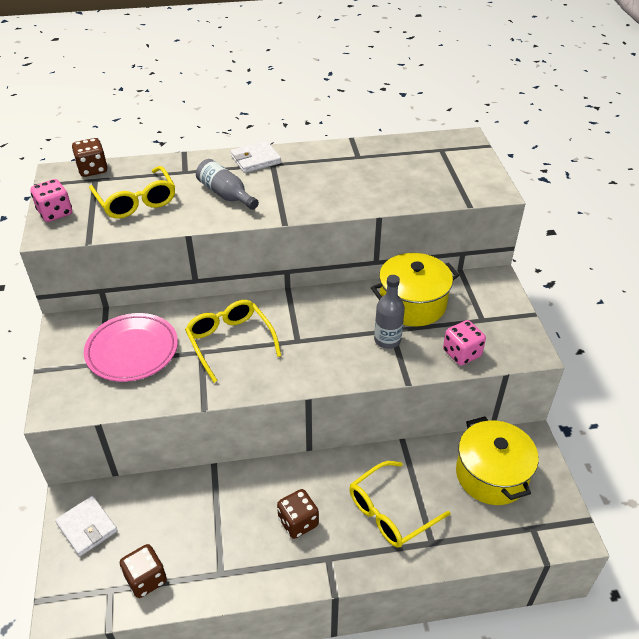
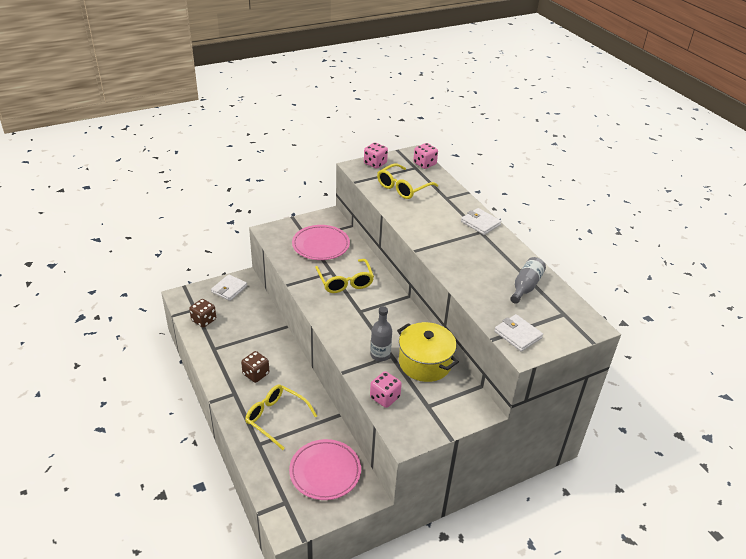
camera: 70 degrees right, 5 degrees down
brown dice [72,138,108,177] -> pink dice [413,143,438,169]
yellow glasses [185,300,281,383] -> yellow glasses turned 120 degrees clockwise [315,259,374,293]
grey bottle [196,159,259,210] -> grey bottle moved to [510,257,546,304]
yellow pot [456,417,539,505] -> pink plate [289,439,361,500]
none -> white wallet [494,314,543,352]

